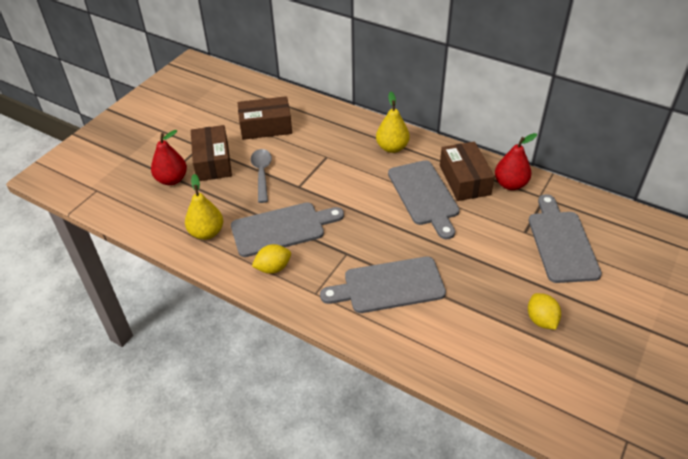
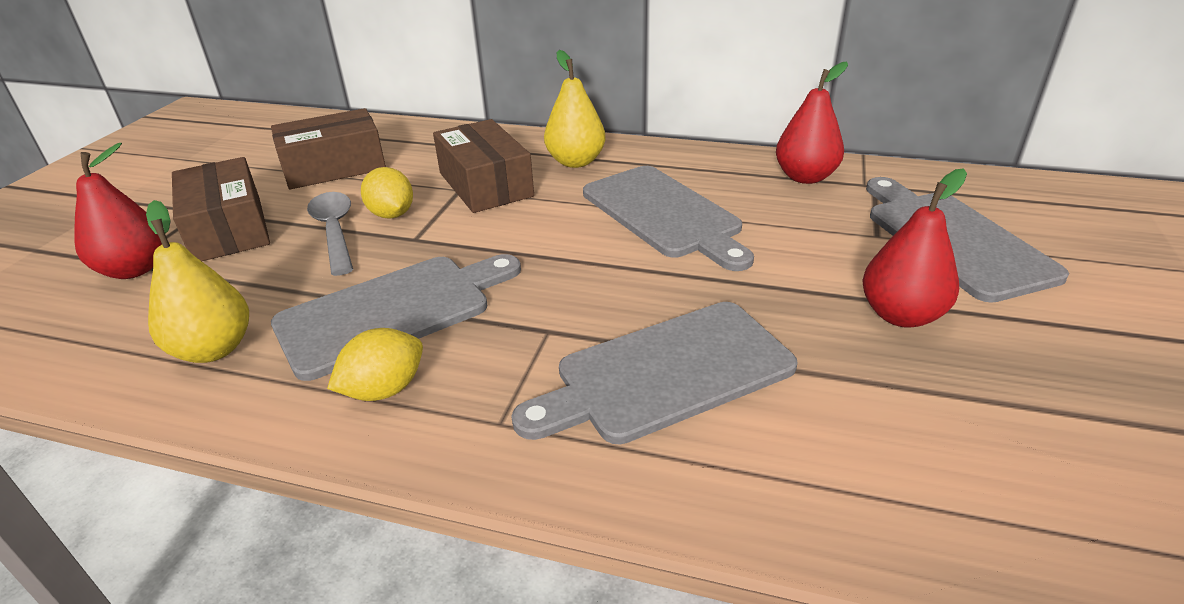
camera: 15 degrees left, 10 degrees down
brown box [440,142,495,201] -> brown box moved to [433,119,534,213]
yellow lemon [528,293,561,330] -> yellow lemon moved to [361,167,413,219]
none -> red pear [863,168,967,328]

